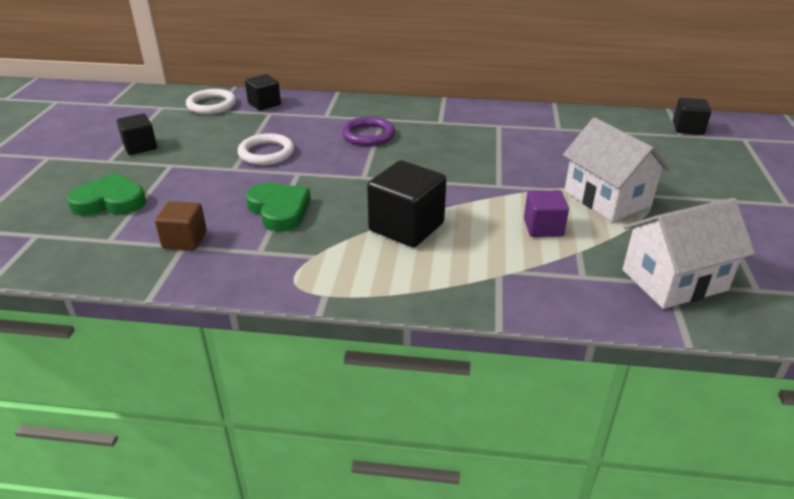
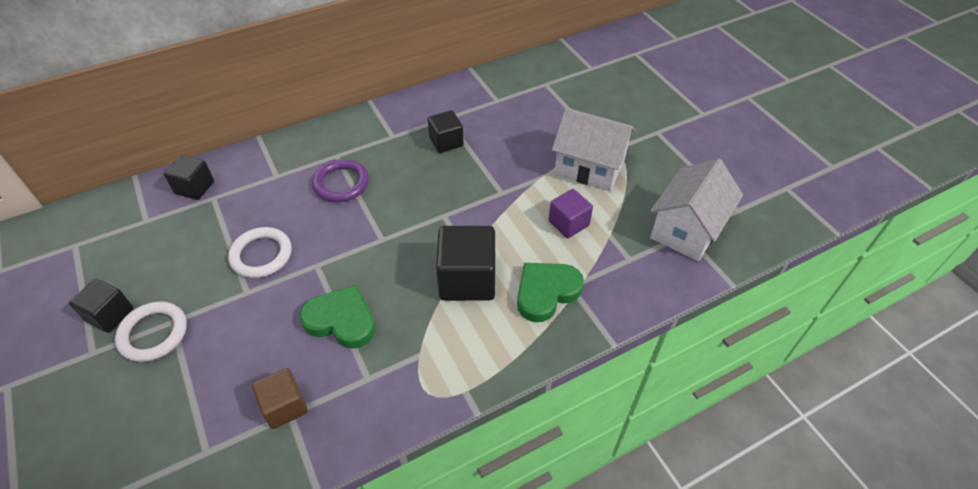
camera: 35 degrees left, 15 degrees up
green heart [67,173,146,216] -> green heart moved to [517,263,584,322]
white ring [186,89,236,114] -> white ring moved to [115,301,187,362]
black cube [673,98,712,135] -> black cube moved to [428,110,464,153]

